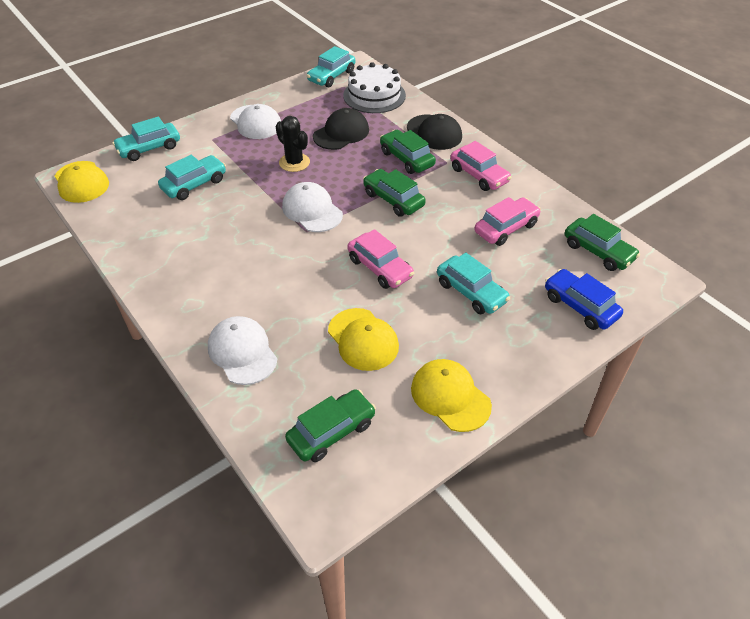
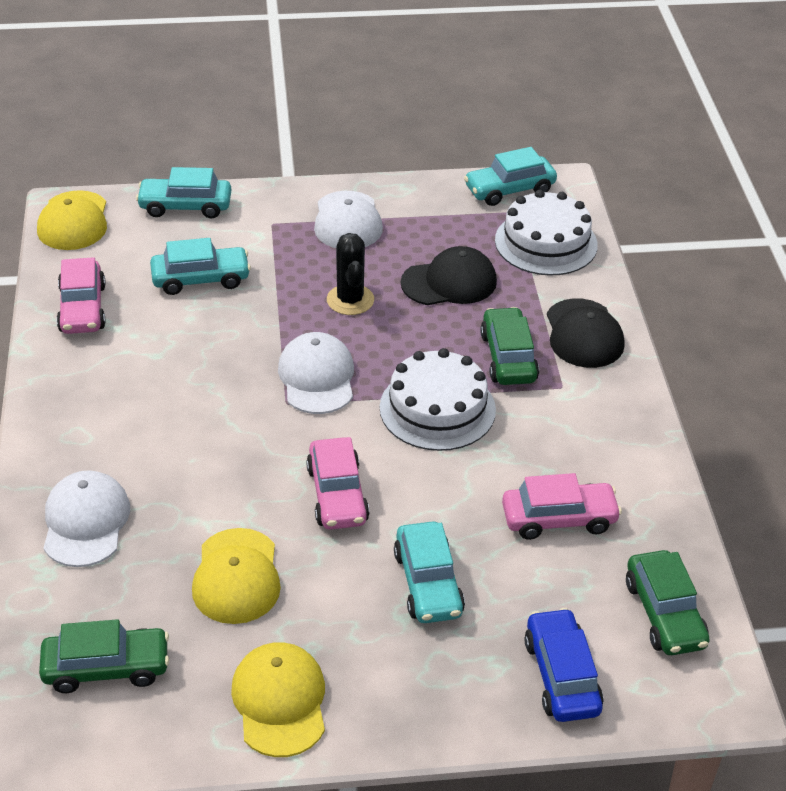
camera: 30 degrees right, 5 degrees down
green car [363,169,426,217] -> white cake [380,348,496,451]
pink car [450,141,512,191] -> pink car moved to [56,257,106,334]

